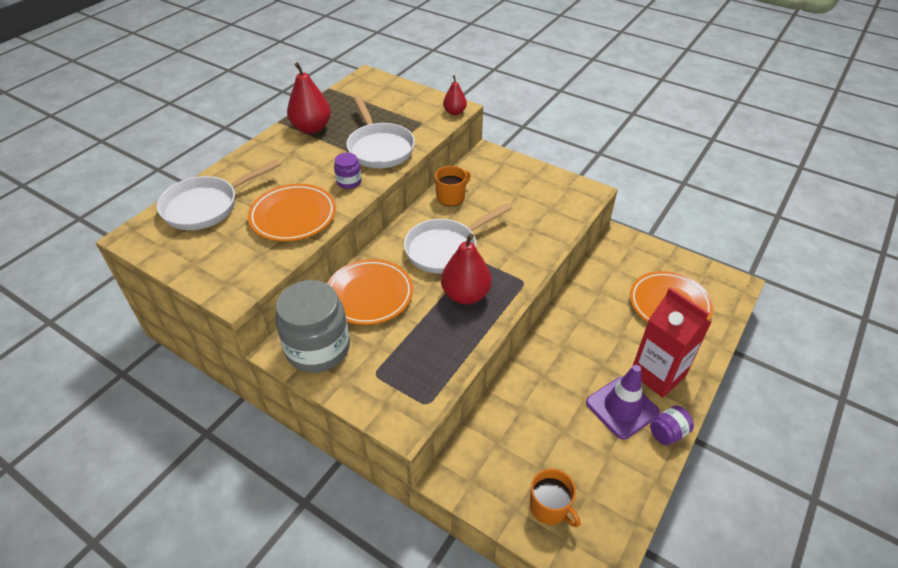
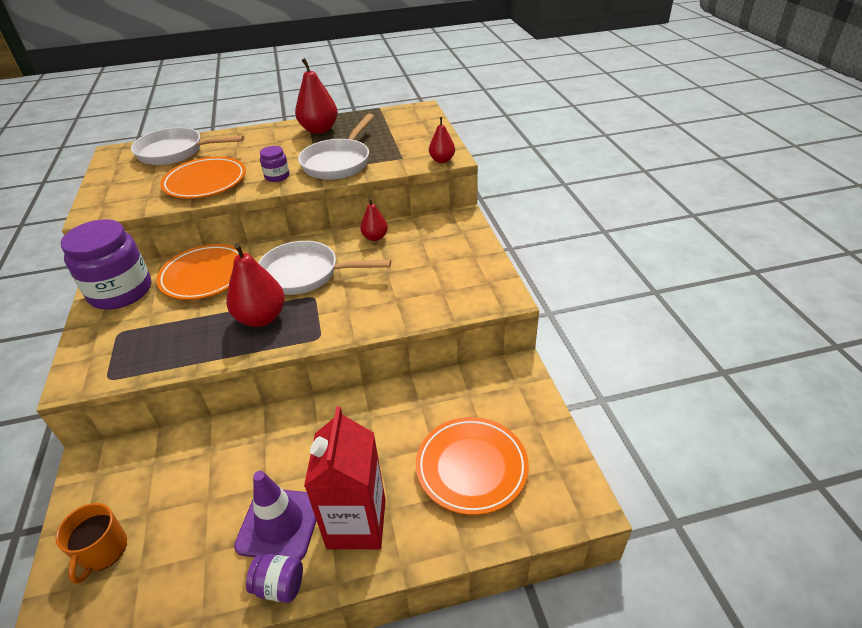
camera: 45 degrees right, 5 degrees down
grey jar [275,280,350,373] -> purple jar [60,219,152,310]
orange mug [435,166,471,206] -> red pear [360,198,388,241]

